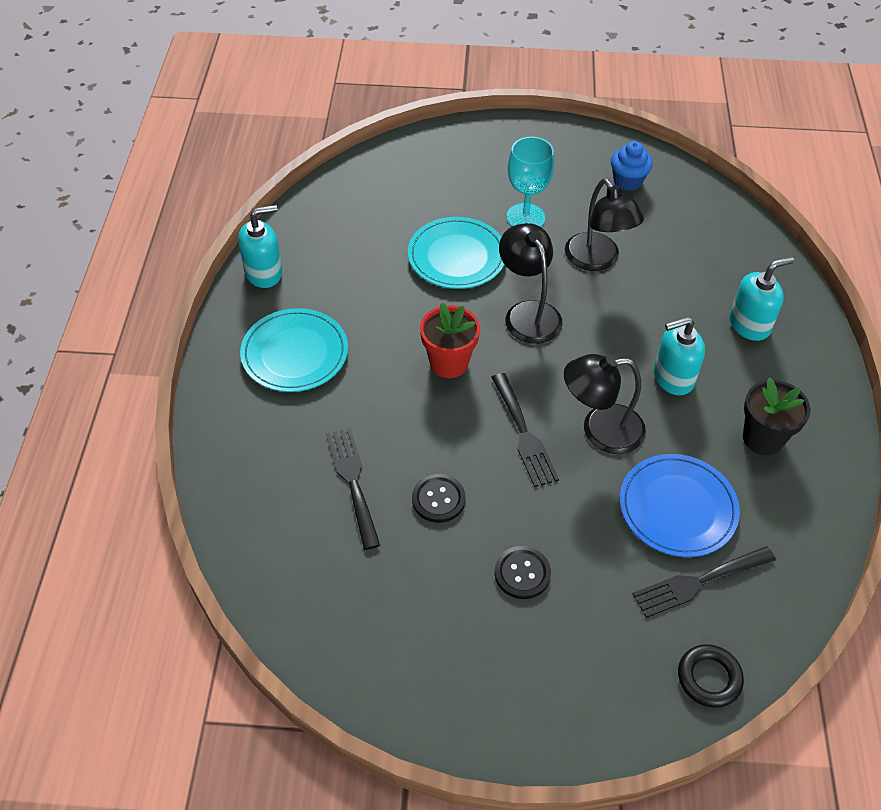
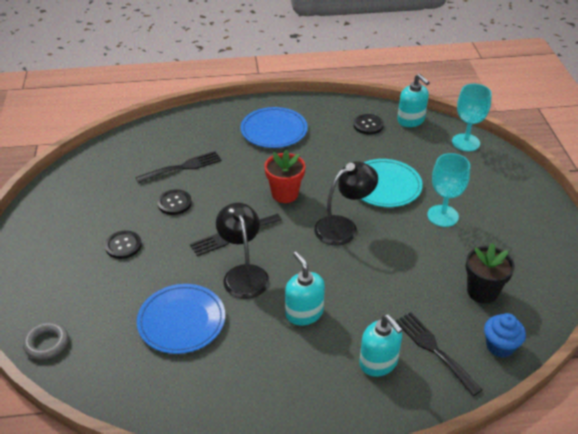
camera: 80 degrees right, 10 degrees down
turquoise soap dispenser [238,205,282,288] -> turquoise soap dispenser moved to [397,74,430,127]
turquoise plate [240,308,348,392] -> blue plate [241,107,308,148]
black lamp [565,178,644,271] -> none
blue cupcake [611,141,653,191] -> blue cupcake moved to [484,313,526,358]
black fork [633,546,776,618] -> black fork moved to [396,312,482,396]
black ring [678,644,744,708] -> grey ring [23,322,69,360]
black flower pot [743,377,811,455] -> black flower pot moved to [466,243,515,304]
none -> black button [353,114,384,135]
none -> turquoise goblet [452,84,492,151]

